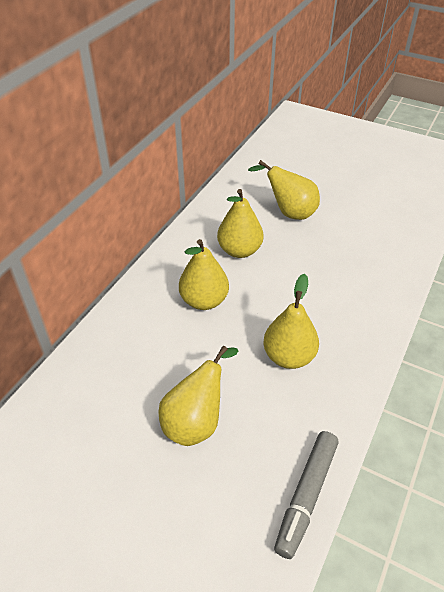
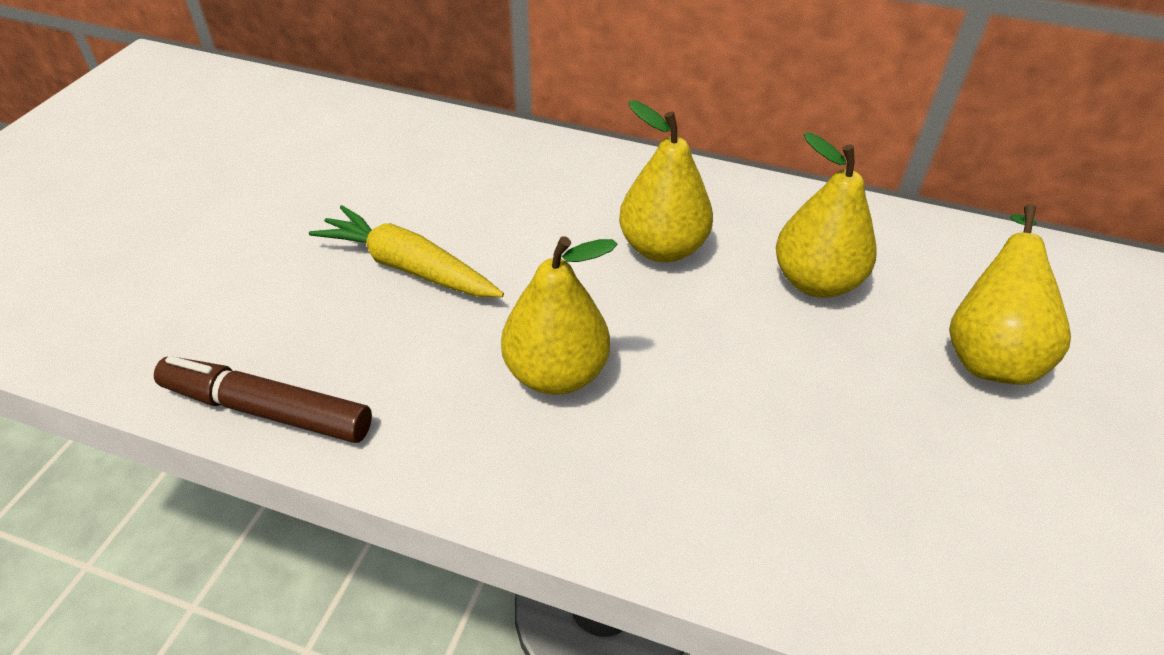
camera: 80 degrees right, 0 degrees up
yellow pear [159,346,238,446] -> yellow carrot [309,205,504,297]
grey marker [274,431,338,559] -> brown marker [154,356,372,443]

